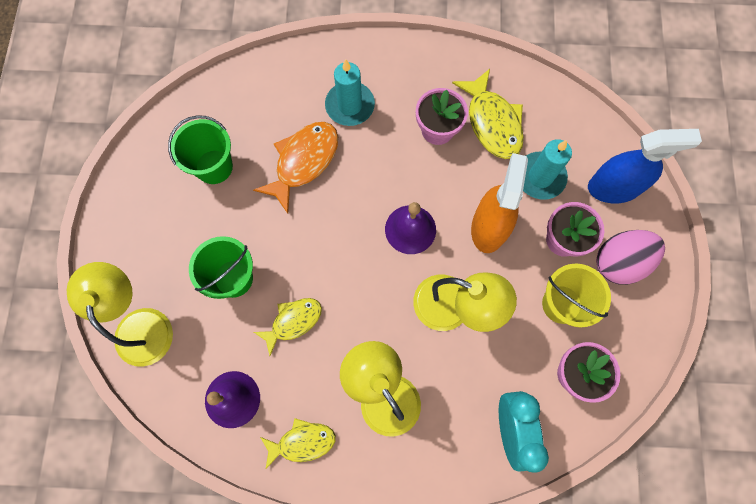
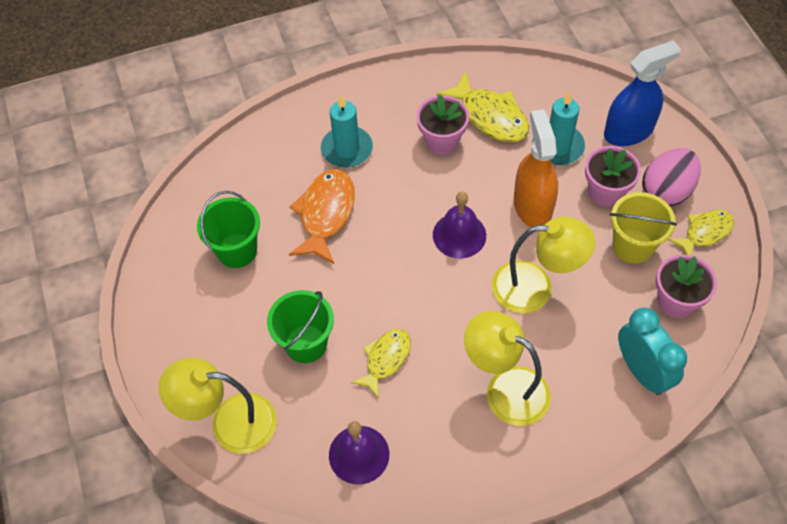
camera: 20 degrees left, 15 degrees down
yellow lamp [67,262,173,367] -> yellow lamp turned 45 degrees counterclockwise [159,358,277,454]
yellow fish [260,418,336,469] -> yellow fish moved to [668,210,734,255]

